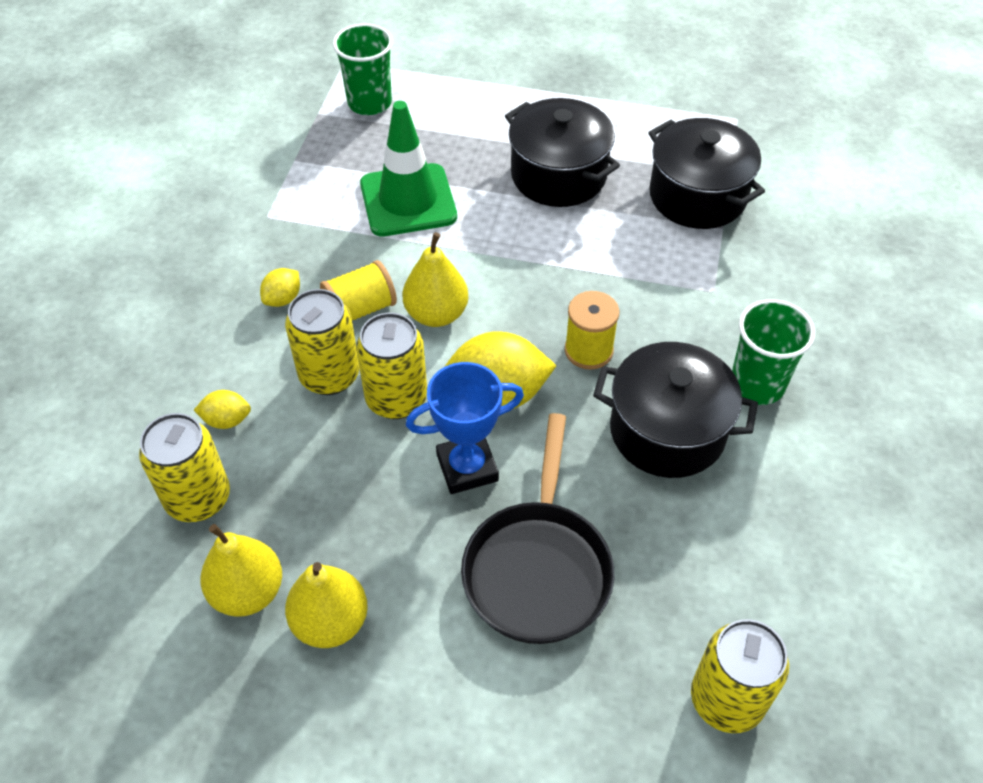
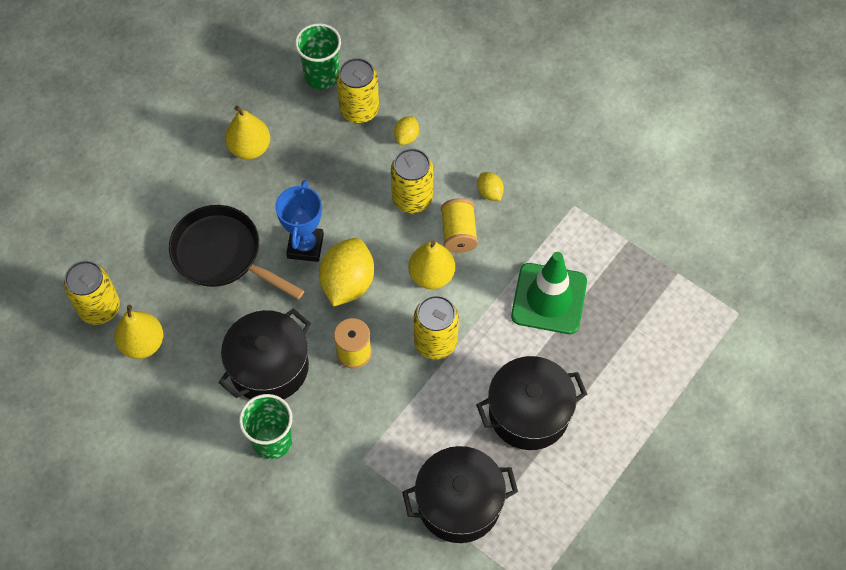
camera: 115 degrees right, 10 degrees up
yellow pear [201,524,282,617] -> yellow pear moved to [114,305,164,359]
green cup [333,23,393,115] -> green cup moved to [295,23,341,89]
yellow can [356,313,427,419] -> yellow can moved to [414,295,459,359]

